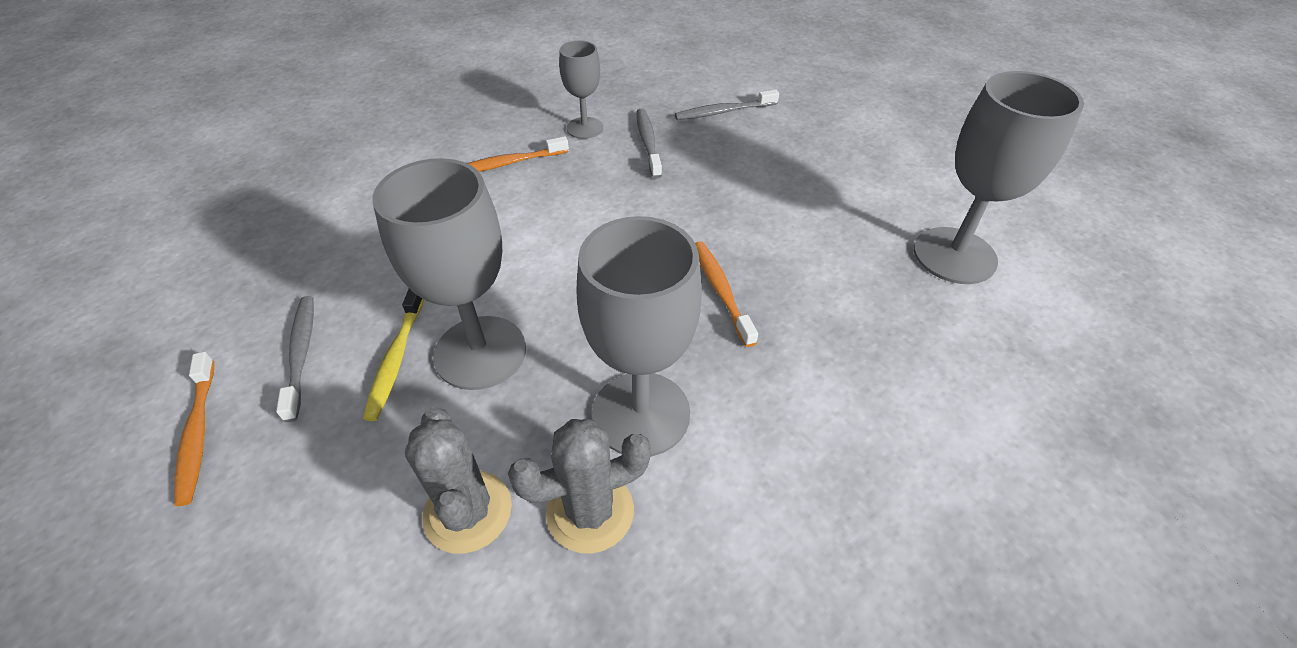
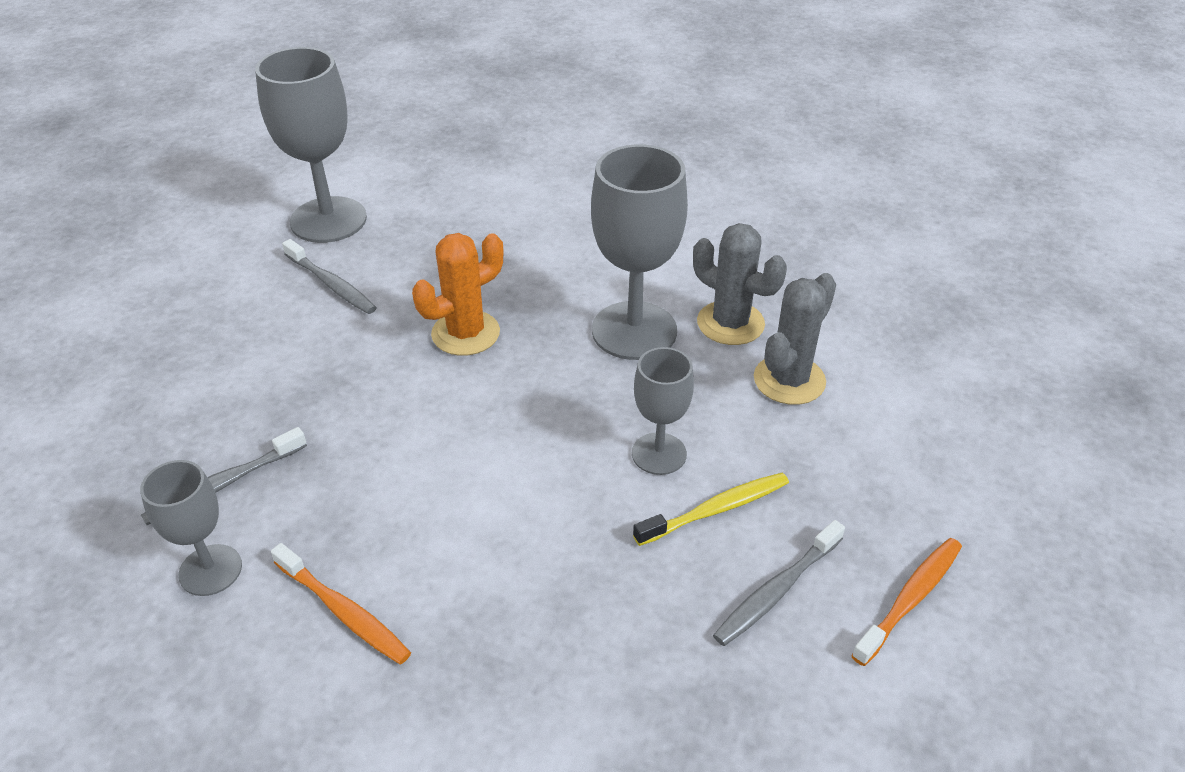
camera: 120 degrees left, 5 degrees down
grey goblet [372,158,526,390] -> grey goblet [632,347,694,475], size x0.57
grey toothbrush [675,89,779,120] -> grey toothbrush moved to [282,239,377,314]
orange toothbrush [695,241,758,347] -> orange cactus [412,233,503,356]

